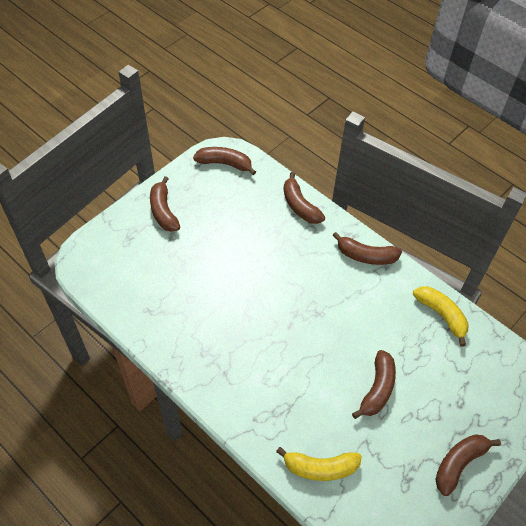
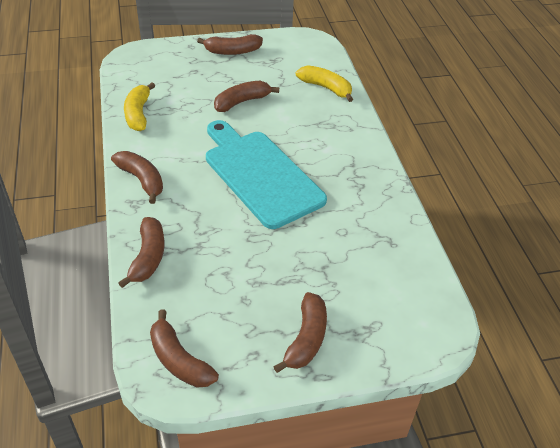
camera: 145 degrees left, 10 degrees down
none -> turquoise cutting board [206,120,327,229]

